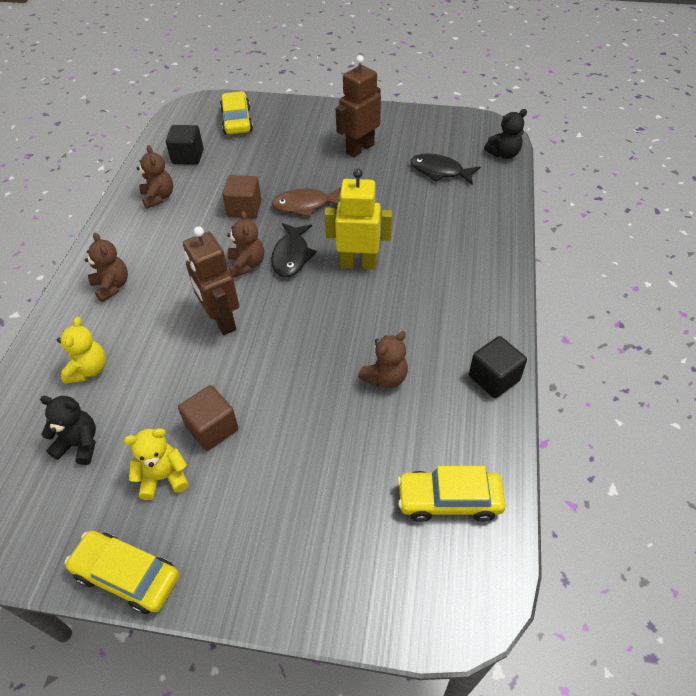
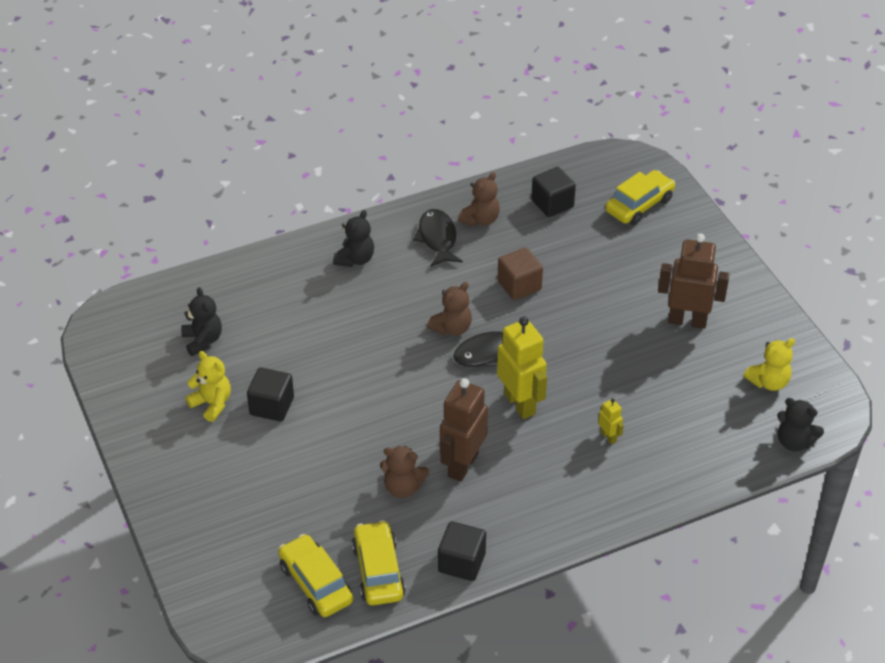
camera: 55 degrees right, 5 degrees down
yellow teddy bear [57,317,106,384] -> yellow teddy bear moved to [744,338,795,391]
yellow car [65,530,179,614] -> yellow car moved to [352,520,406,605]
brown teddy bear [85,233,128,302] -> black teddy bear [333,210,374,267]
brown cube [178,385,238,451] -> black cube [247,368,294,422]
brown robot [183,226,239,335] -> brown robot moved to [440,378,488,482]
brown fish [272,187,341,217] -> none
black fish [410,154,480,185] -> black fish moved to [413,209,463,267]
none -> yellow robot [598,398,624,444]

